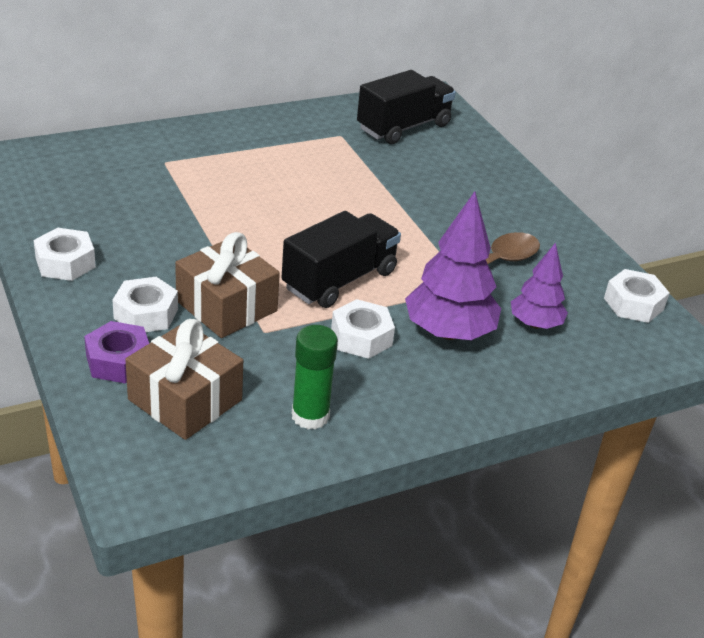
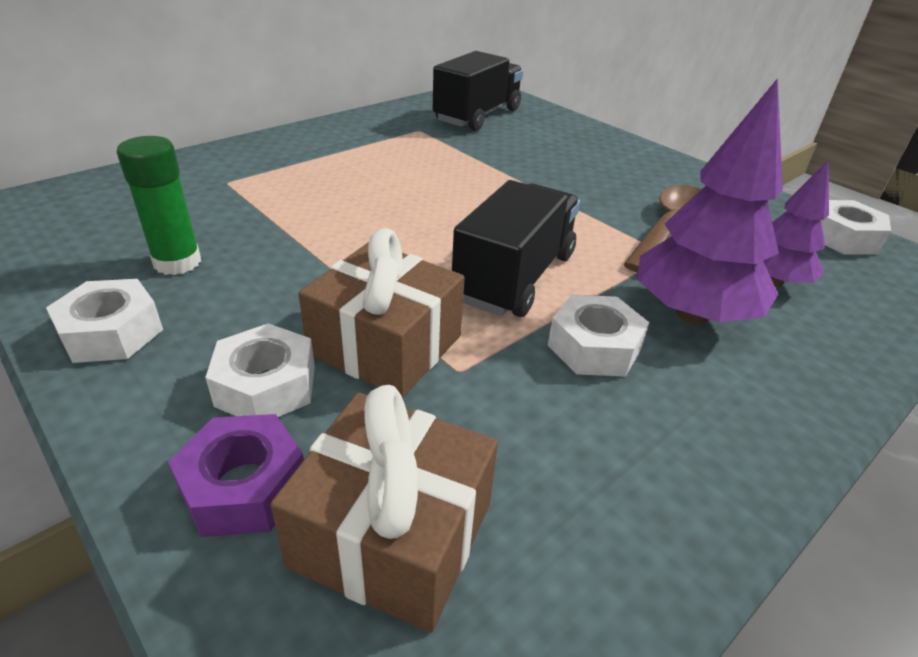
camera: 15 degrees left, 0 degrees up
green glue stick [292,325,338,429] -> green glue stick moved to [117,136,201,275]

